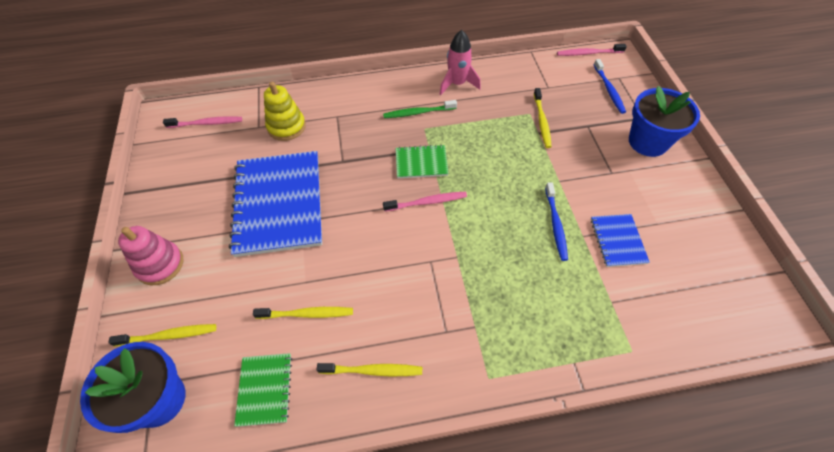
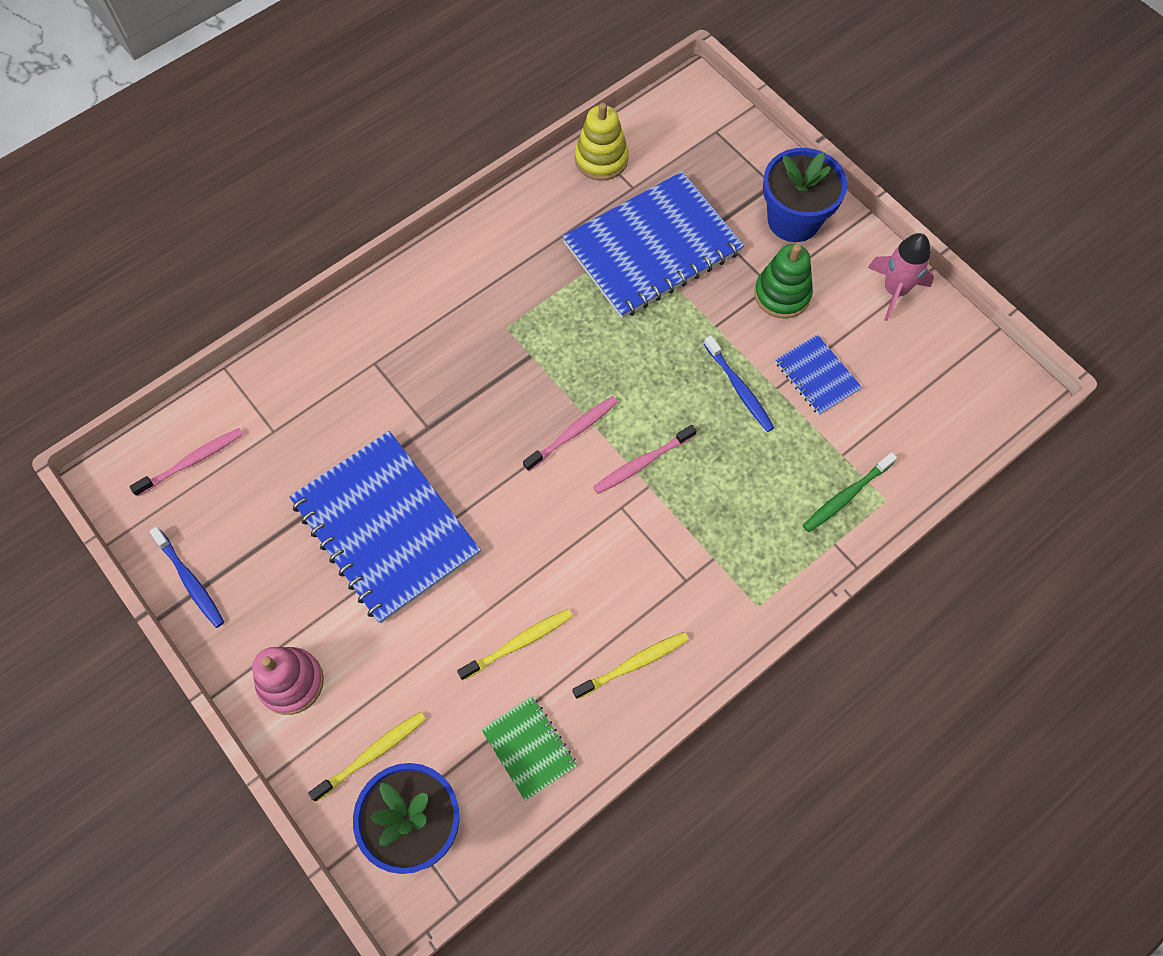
camera: 30 degrees left, 10 degrees up
yellow stacking toy [264,82,306,141] -> yellow stacking toy moved to [575,103,629,181]
green toothbrush [383,100,457,118] -> green toothbrush moved to [803,452,897,532]
green notebook [396,145,449,178] -> none
pink rocket [440,30,481,95] -> pink rocket moved to [868,233,934,321]
yellow toothbrush [534,88,552,148] -> blue notebook [562,171,744,318]
pink toothbrush [557,44,627,56] -> pink toothbrush moved to [593,425,697,494]
blue toothbrush [594,59,626,114] -> blue toothbrush moved to [149,527,224,628]
none -> green stacking toy [754,244,813,319]

